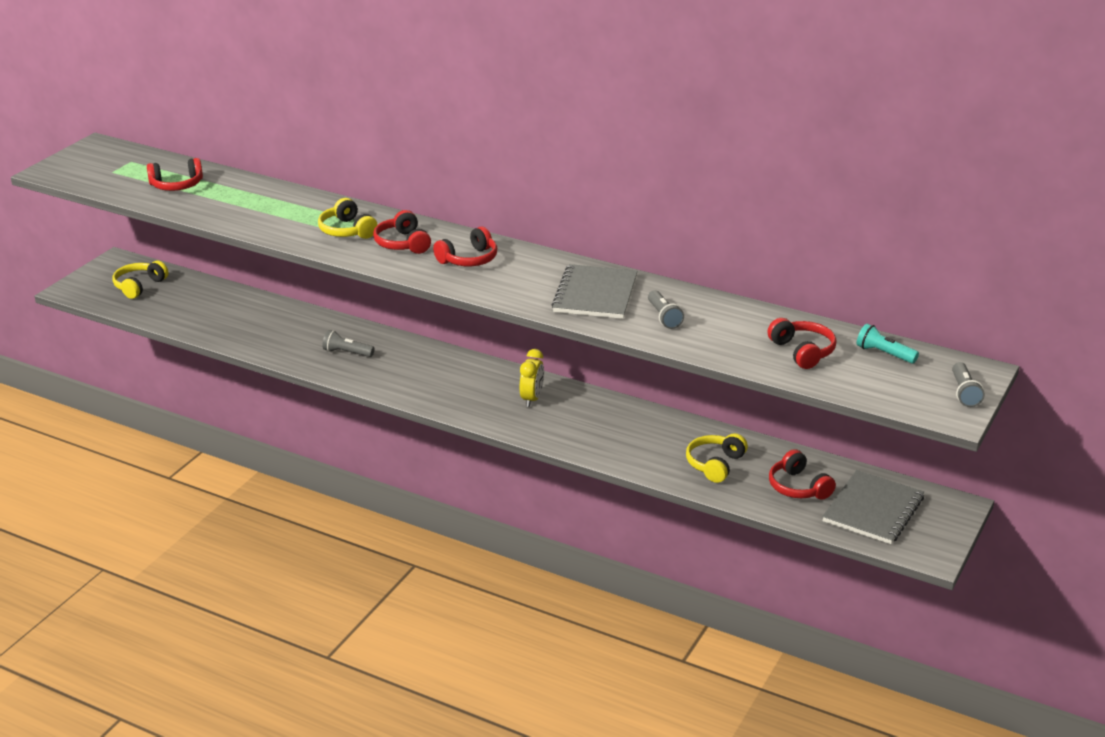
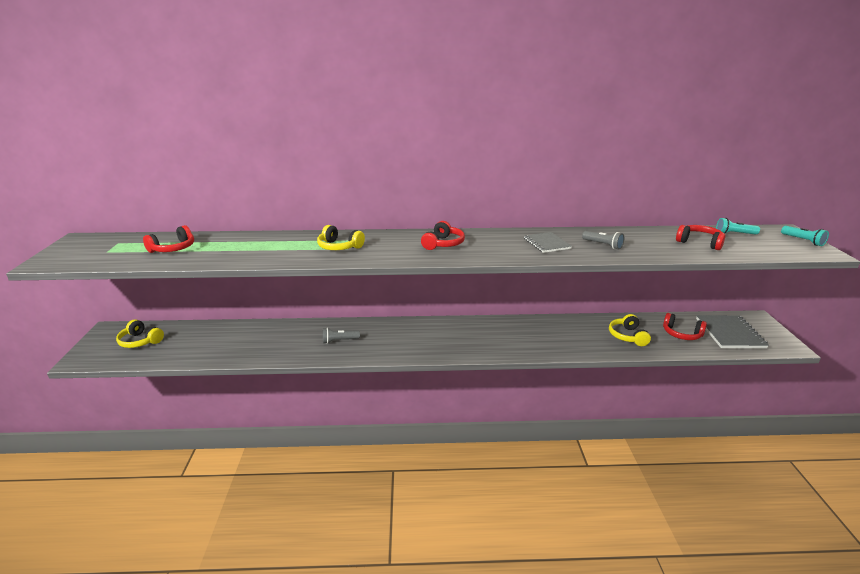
camera: 30 degrees left, 5 degrees down
yellow headphones [112,261,169,299] -> yellow headphones turned 60 degrees counterclockwise [116,319,164,348]
red headphones [373,210,431,254] -> none
yellow clock [520,349,544,407] -> none
grey notebook [552,264,638,319] -> grey notebook [524,232,572,253], size x0.64
grey flashlight [952,362,985,407] -> turquoise flashlight [781,226,829,246]

